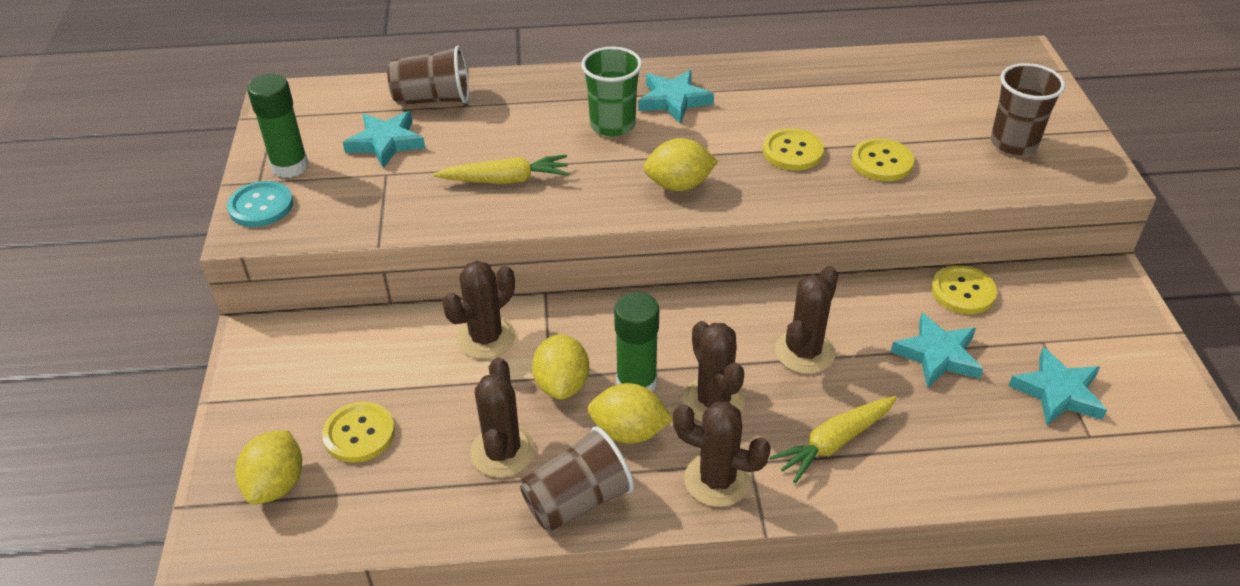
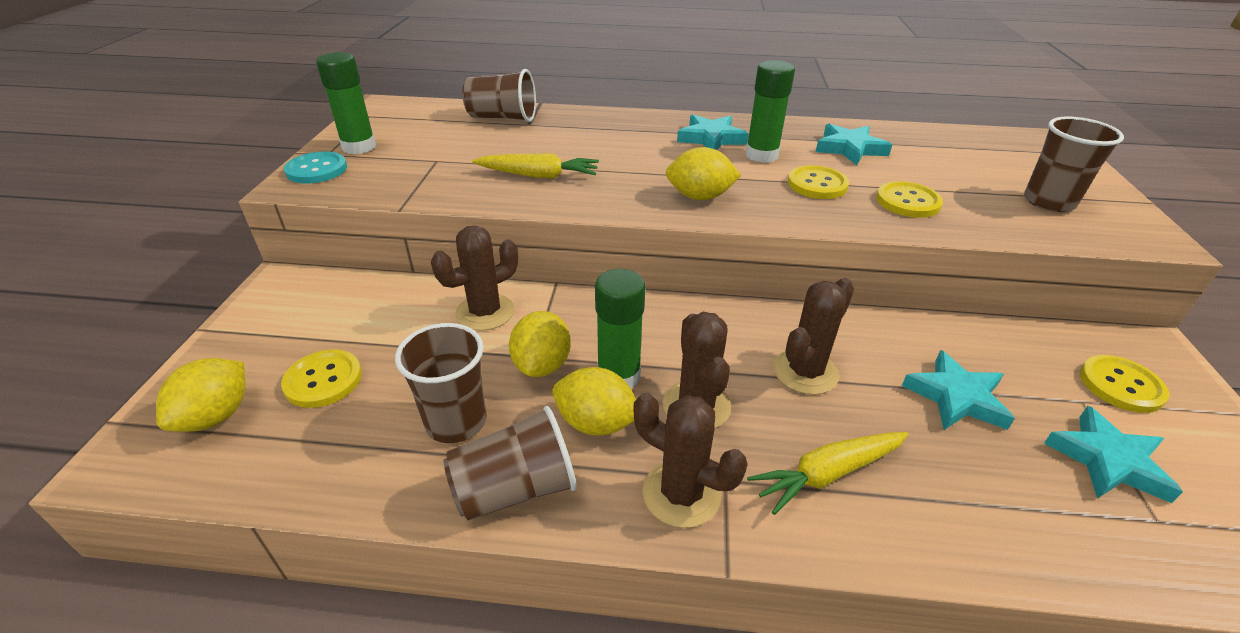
camera: 10 degrees right, 5 degrees down
turquoise star [343,111,425,168] -> turquoise star moved to [816,124,892,165]
brown cactus [470,358,535,478] -> brown cup [395,323,487,443]
green cup [581,47,642,137] -> none
yellow button [931,265,997,314] -> yellow button moved to [1080,355,1169,413]
none -> green glue stick [745,60,795,163]

